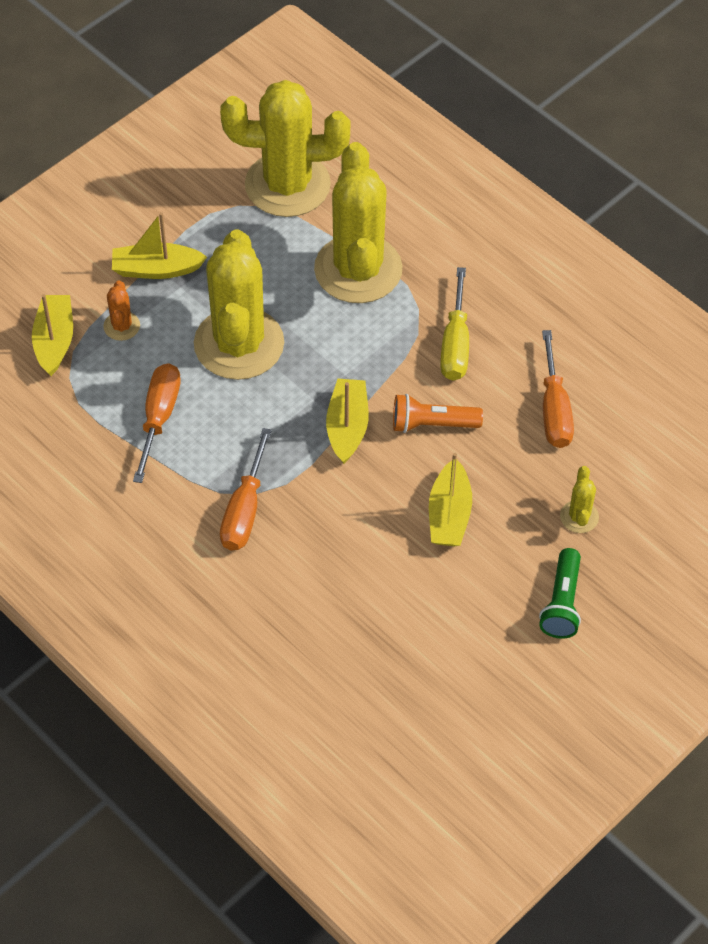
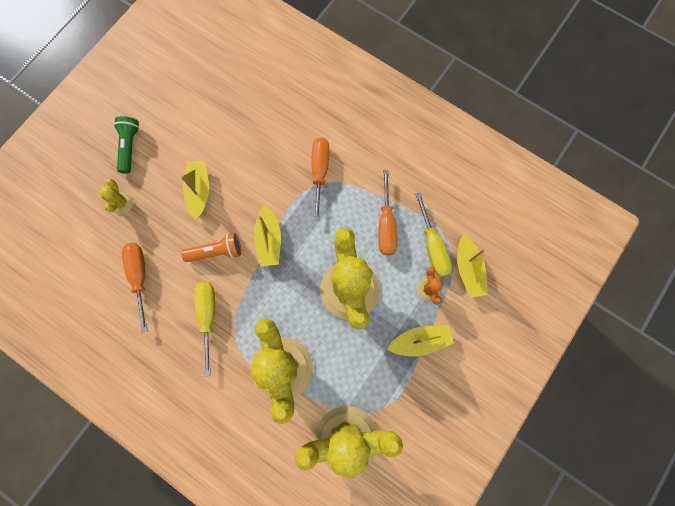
camera: 170 degrees right, 20 degrees up
none -> yellow screwdriver [415,192,453,277]

